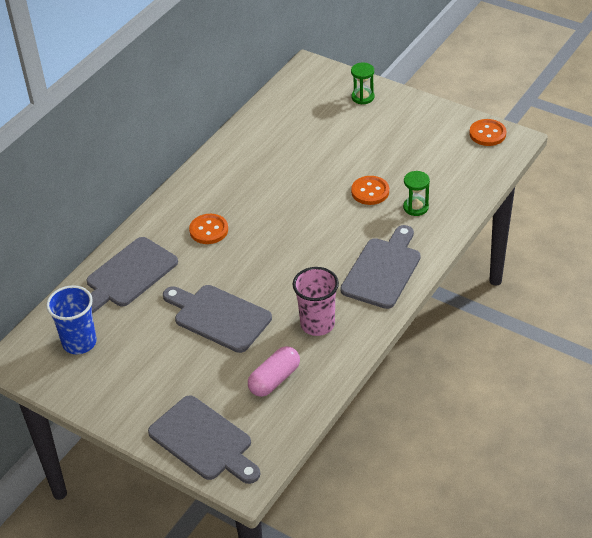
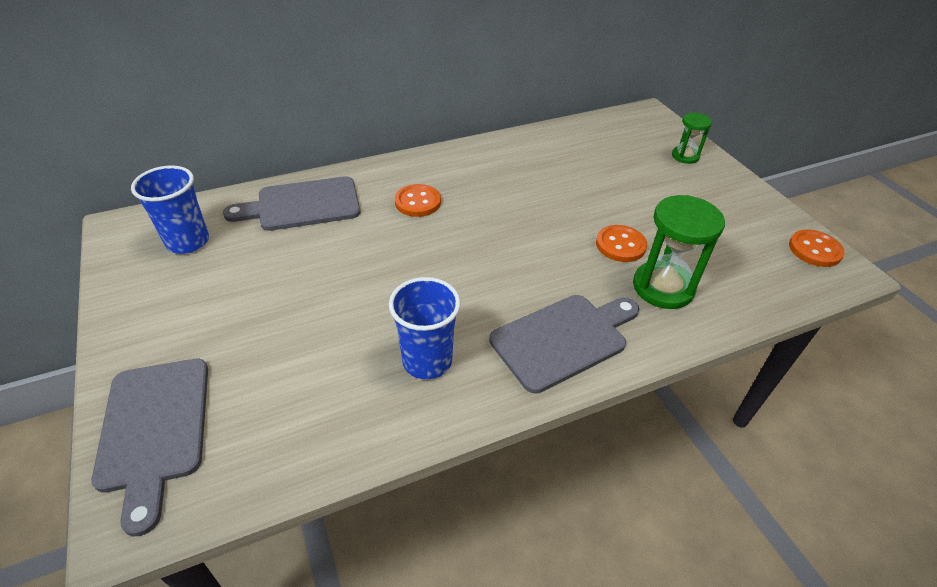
camera: 30 degrees right, 0 degrees up
grey cutting board [163,285,272,353] -> none
pink capsule [248,346,300,397] -> none
pink cup [293,267,339,336] -> blue cup [389,277,461,379]
green hourglass [403,171,430,216] -> green hourglass [633,195,725,309], size x1.74

